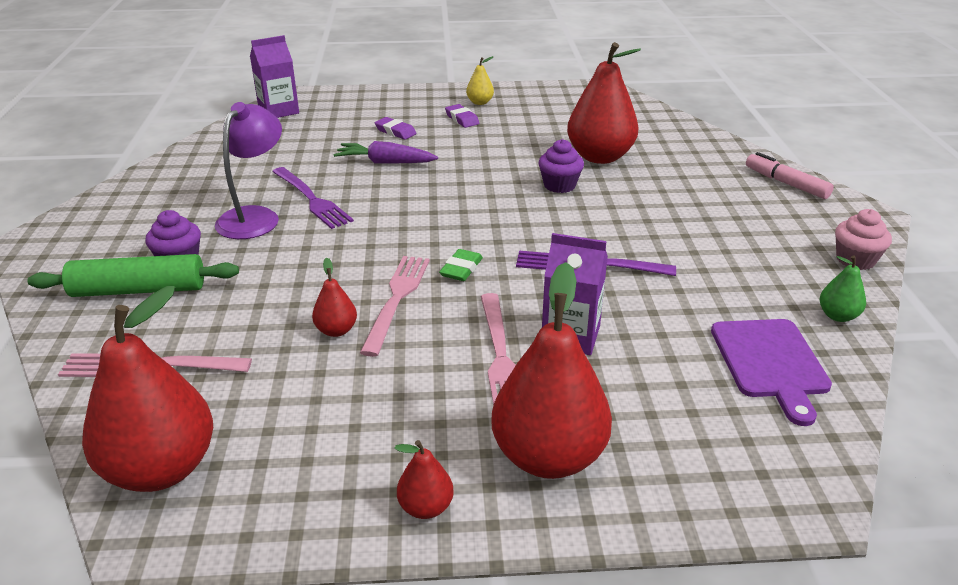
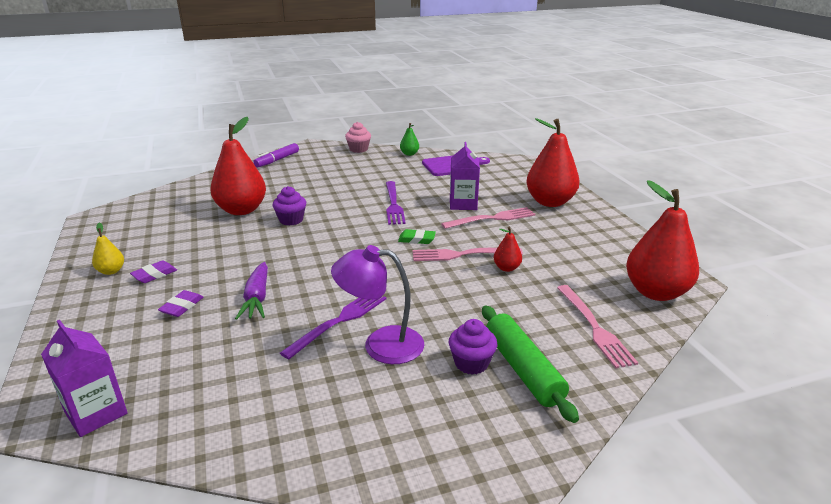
camera: 105 degrees left, 5 degrees down
red pear [395,440,454,519] -> none
pink marker [746,152,834,199] -> purple marker [253,143,299,167]

